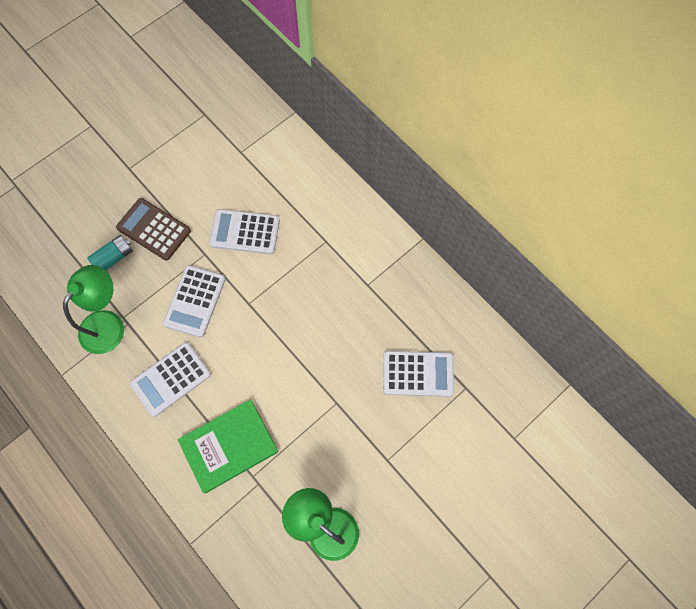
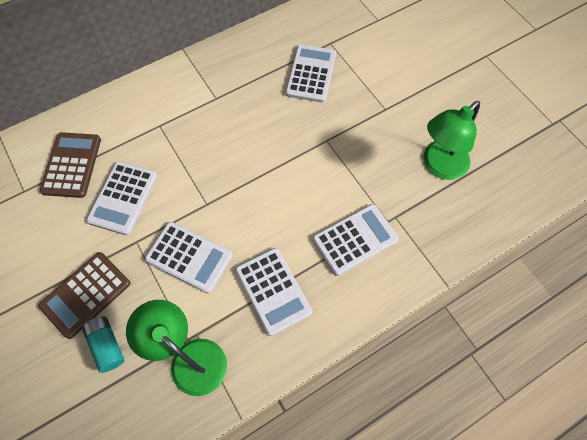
camera: 80 degrees left, 5 degrees down
green book [178,399,278,493] -> white calculator [313,204,399,276]
none -> brown calculator [40,132,101,198]

